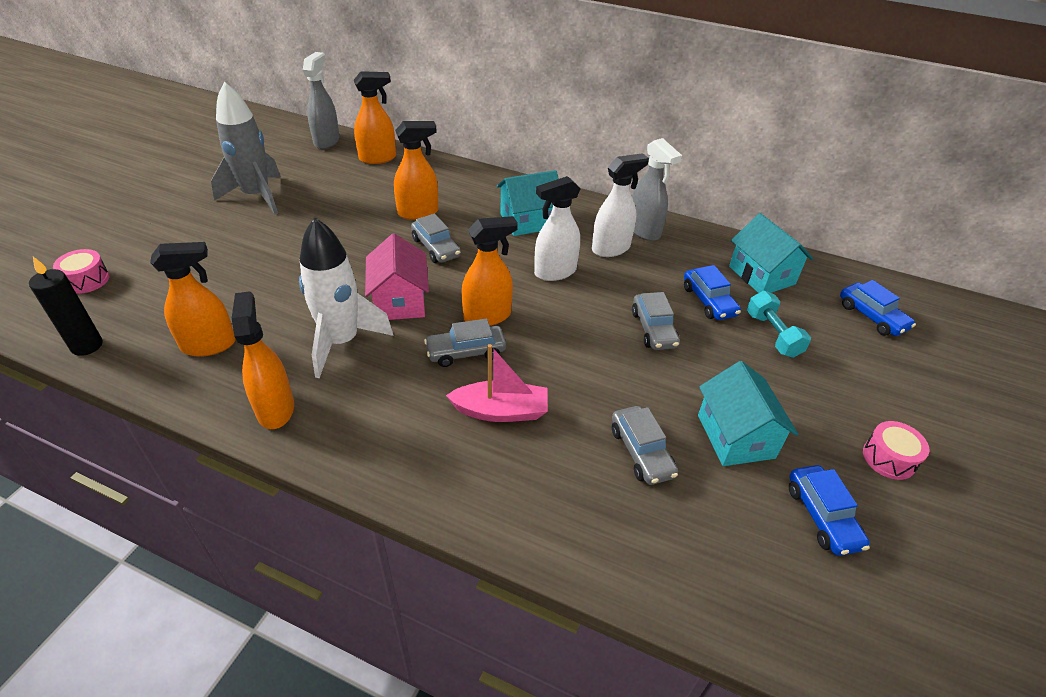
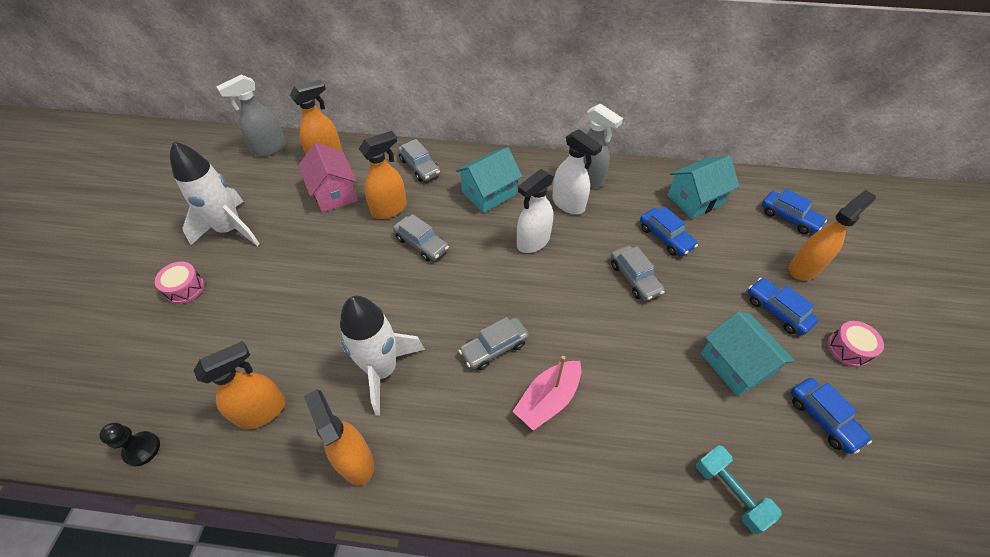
camera: 15 degrees left, 10 degrees up
black candle [29,256,103,356] -> black pawn [99,423,160,466]
pink drum [53,249,110,294] -> pink drum moved to [155,261,204,304]
grey rocket [211,82,281,214] -> white rocket [170,141,260,246]
grey spray bottle [303,52,340,149] -> grey spray bottle turned 120 degrees counterclockwise [216,74,286,157]
pink house [365,233,429,320] -> pink house moved to [298,143,358,213]
pink boat [446,344,548,422] -> pink boat turned 150 degrees clockwise [512,356,581,431]
orange spray bottle [461,216,518,326] -> orange spray bottle moved to [789,190,876,280]
white spray bottle [592,153,649,257] -> white spray bottle turned 90 degrees clockwise [552,129,602,214]
grey car [612,406,678,485] -> grey car moved to [398,139,440,181]
turquoise house [729,213,813,293] -> turquoise house turned 75 degrees counterclockwise [667,156,739,219]
turquoise dumbbell [747,291,811,358] -> turquoise dumbbell moved to [696,445,782,534]
none -> blue car [748,278,818,335]

